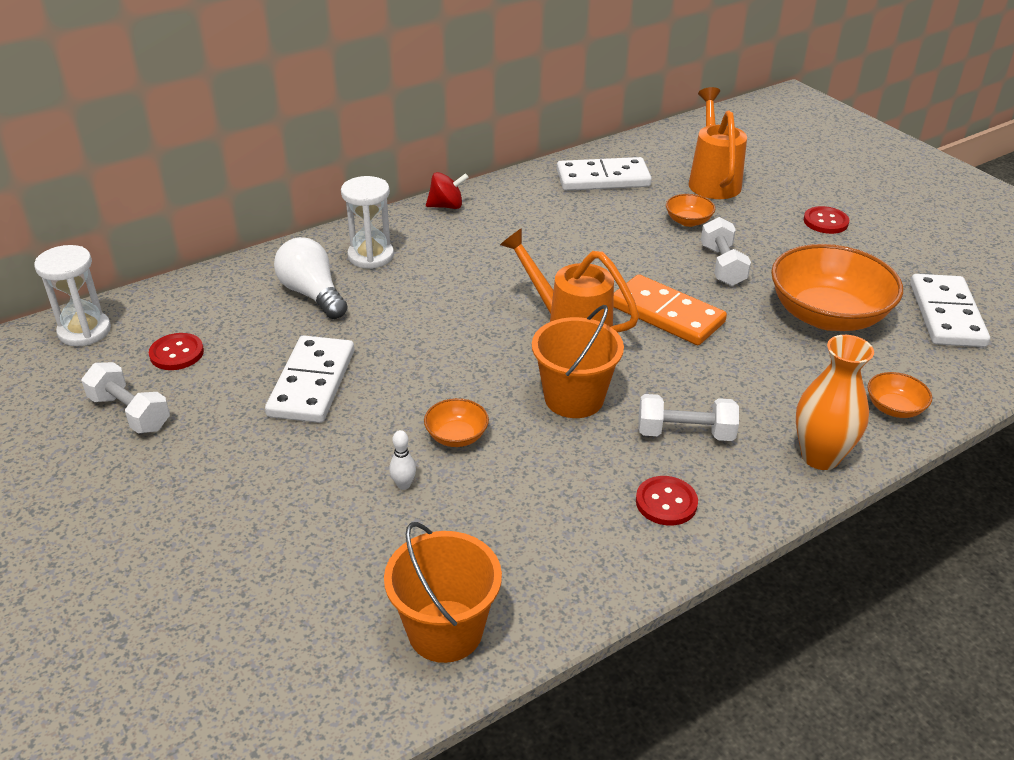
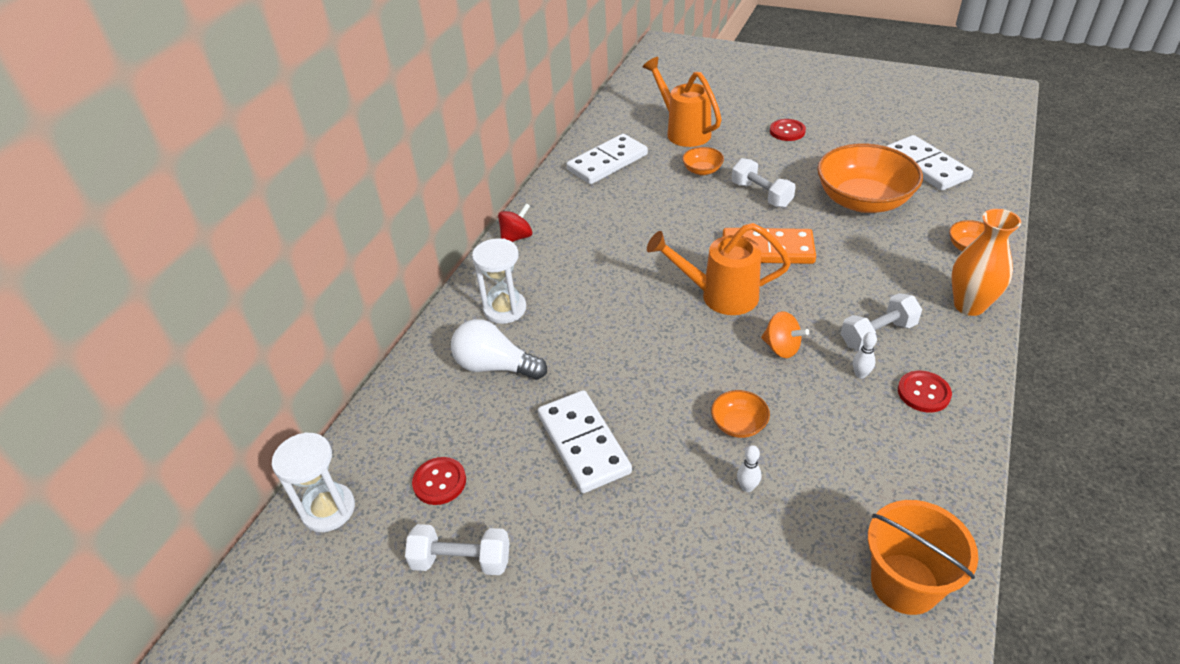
camera: 30 degrees left, 5 degrees up
orange bucket [532,305,624,418] -> orange spinning top [761,311,809,358]
none -> white bowling pin [853,332,877,379]

